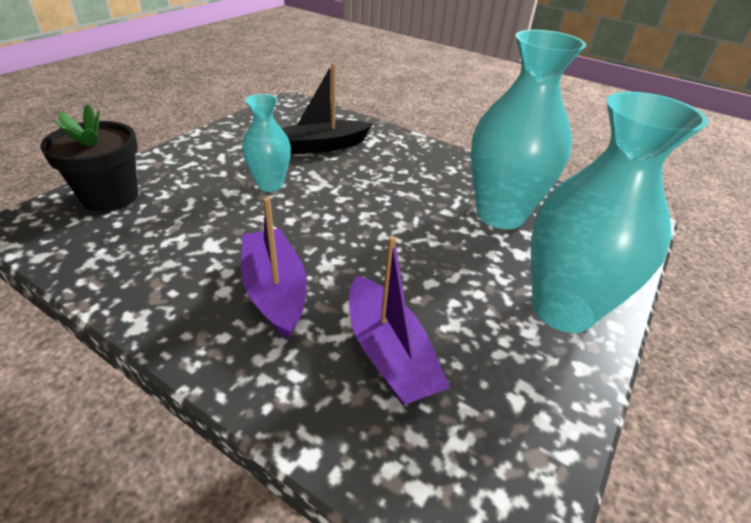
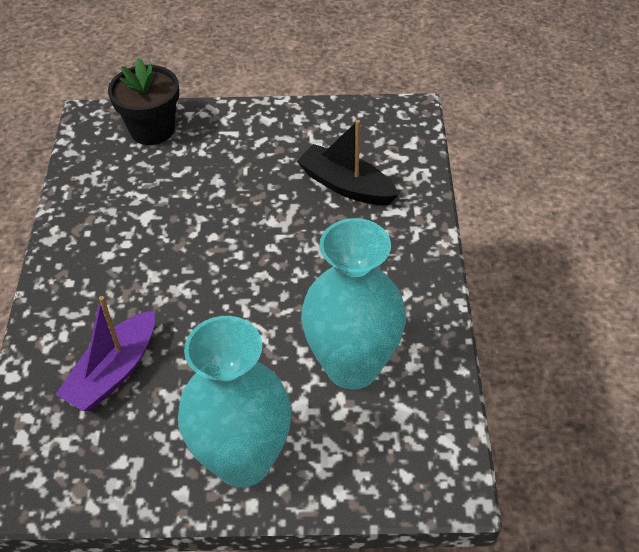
camera: 60 degrees right, 10 degrees up
purple boat [241,197,307,339] -> none
turquoise vase [242,94,291,192] -> none

